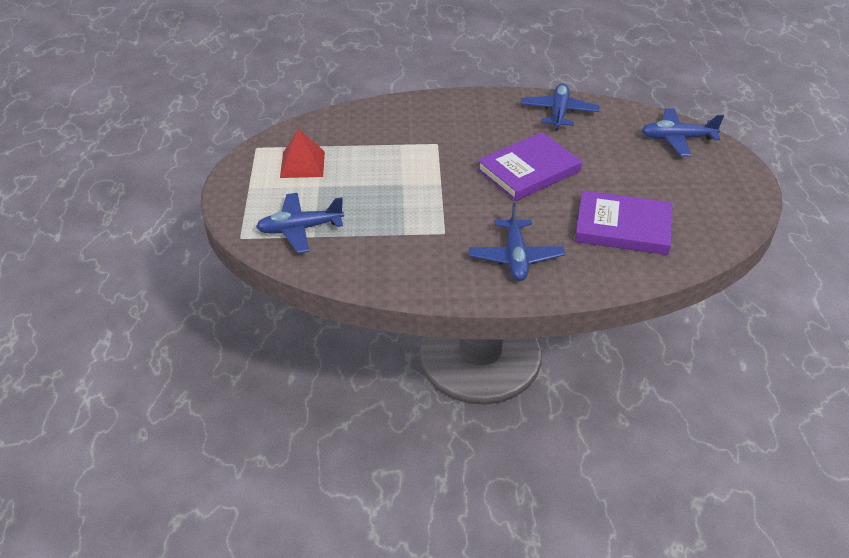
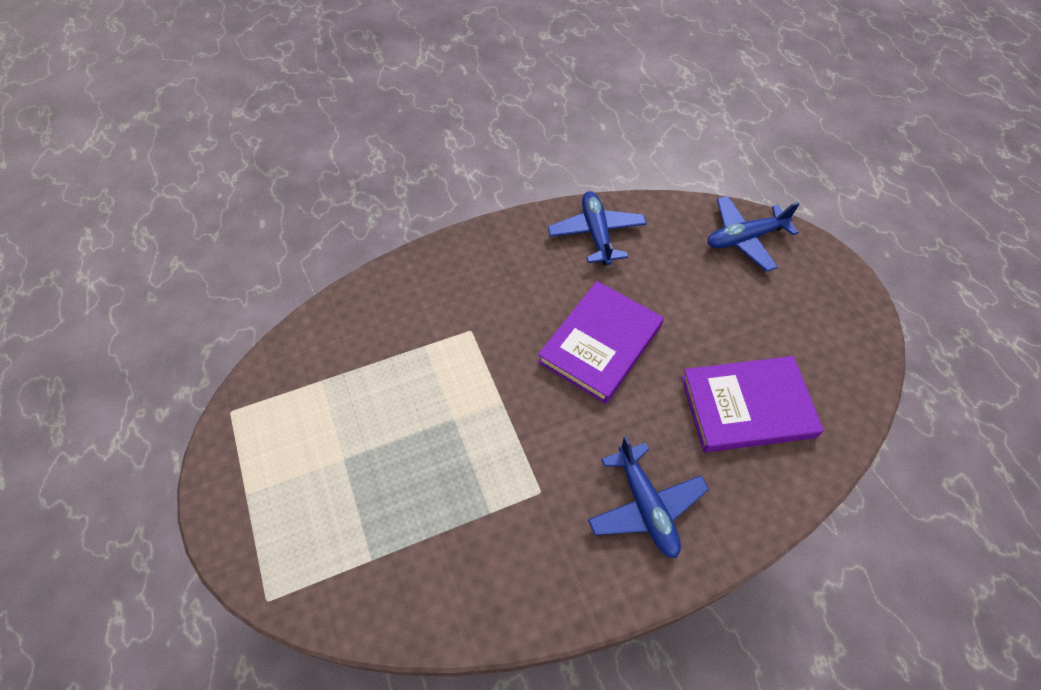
camera: 20 degrees left, 15 degrees up
blue plane [256,193,344,254] -> none
red pyramid [280,129,325,178] -> none

